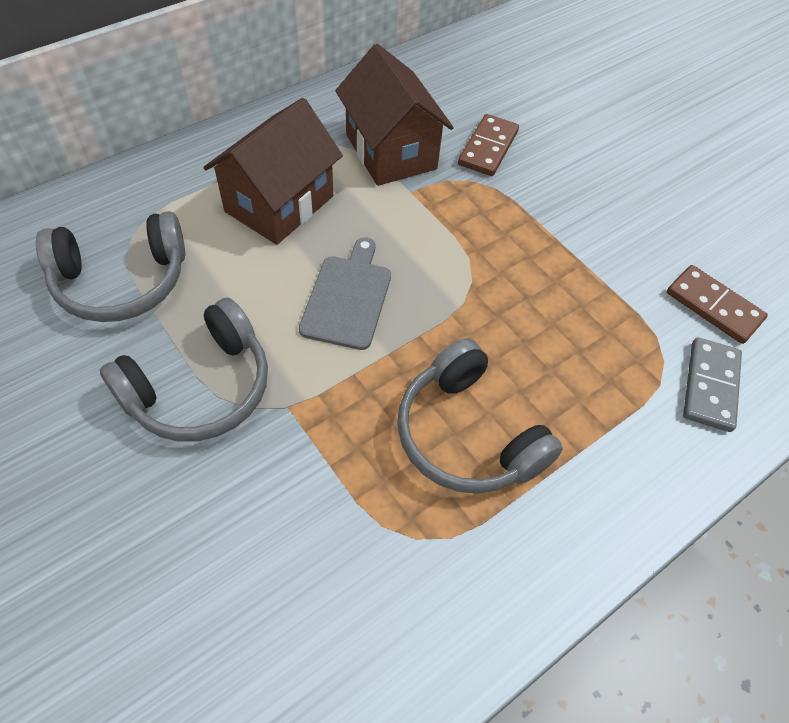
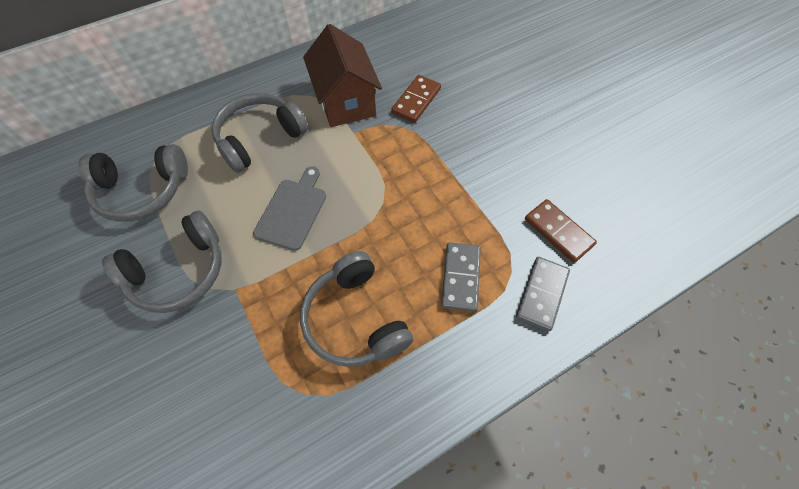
camera: 10 degrees right, 5 degrees up
brown house [203,98,343,245] -> grey headphones [212,93,308,173]
none -> grey domino [441,242,481,312]

